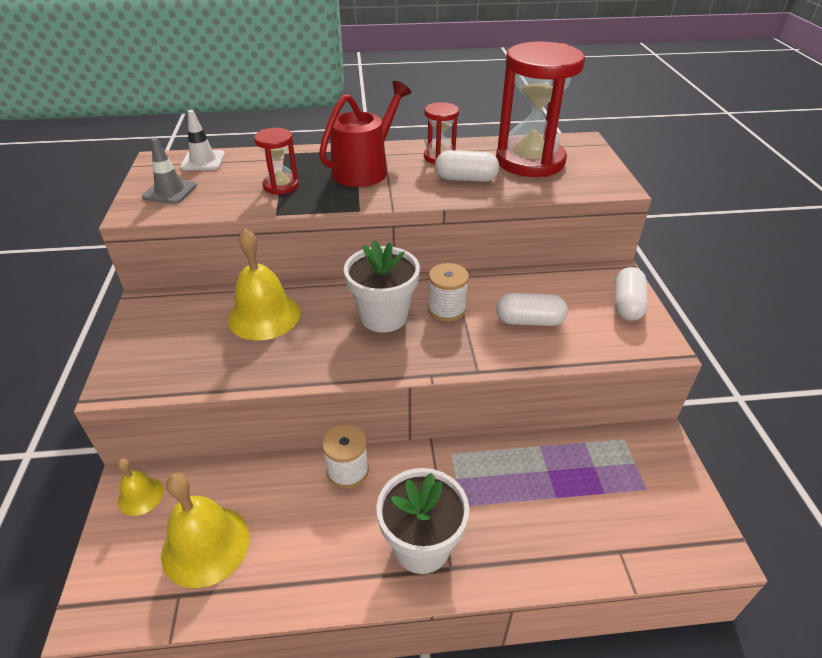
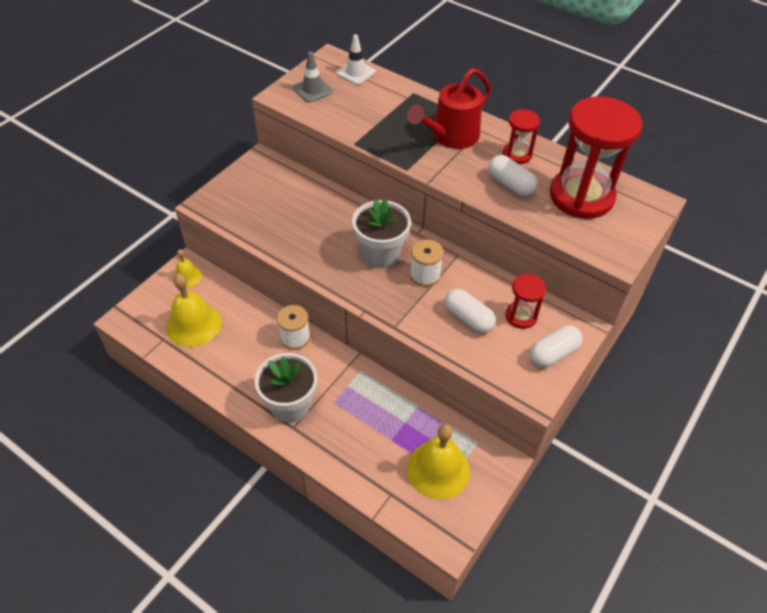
camera: 40 degrees right, 10 degrees up
yellow bell [228,229,300,341] -> yellow bell moved to [407,424,470,499]
red hourglass [254,128,299,195] -> red hourglass moved to [505,274,546,329]
red watering can [319,81,411,187] -> red watering can turned 150 degrees clockwise [407,68,491,149]

